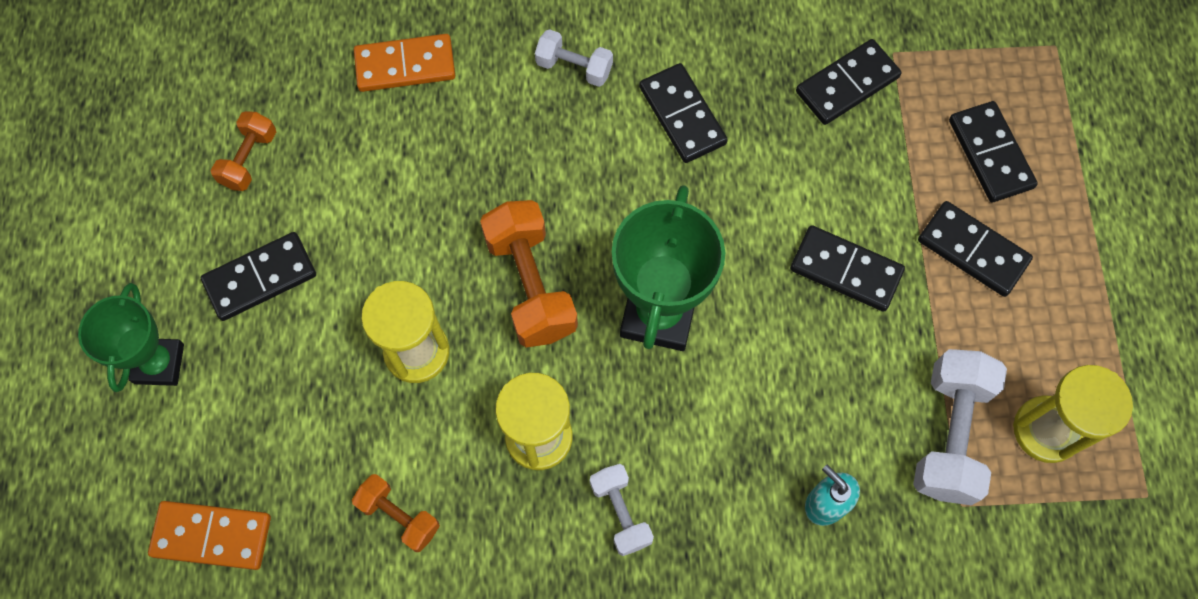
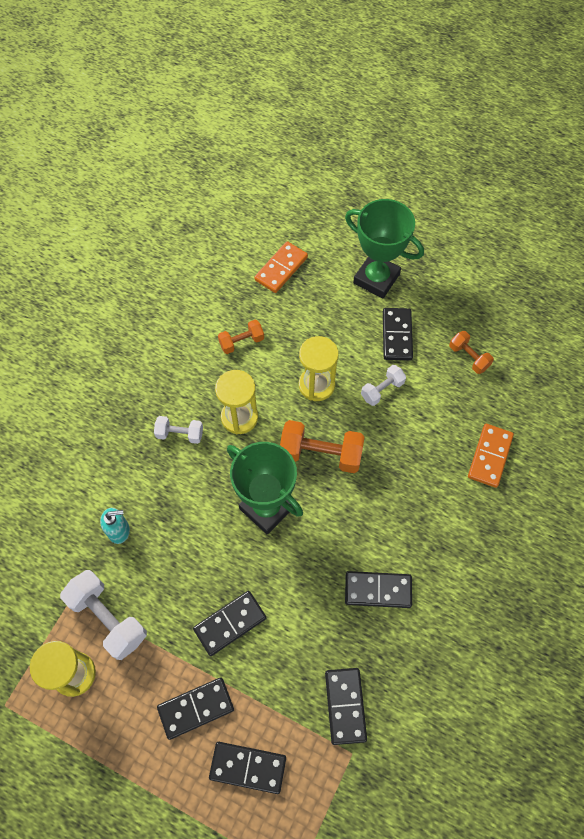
camera: 120 degrees right, 5 degrees down
green trophy [78,283,184,392] -> green trophy [345,199,424,298], size x1.52
white dumbbell [535,29,613,87] -> white dumbbell moved to [361,365,406,406]

